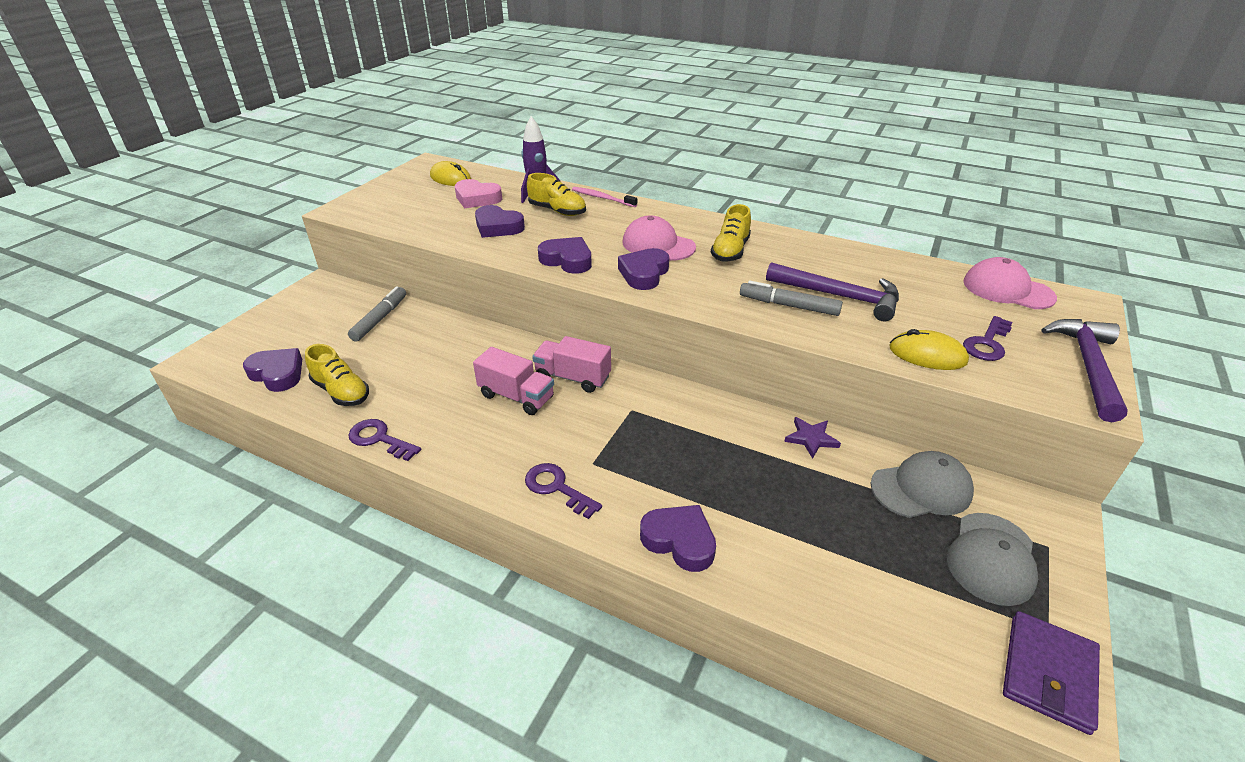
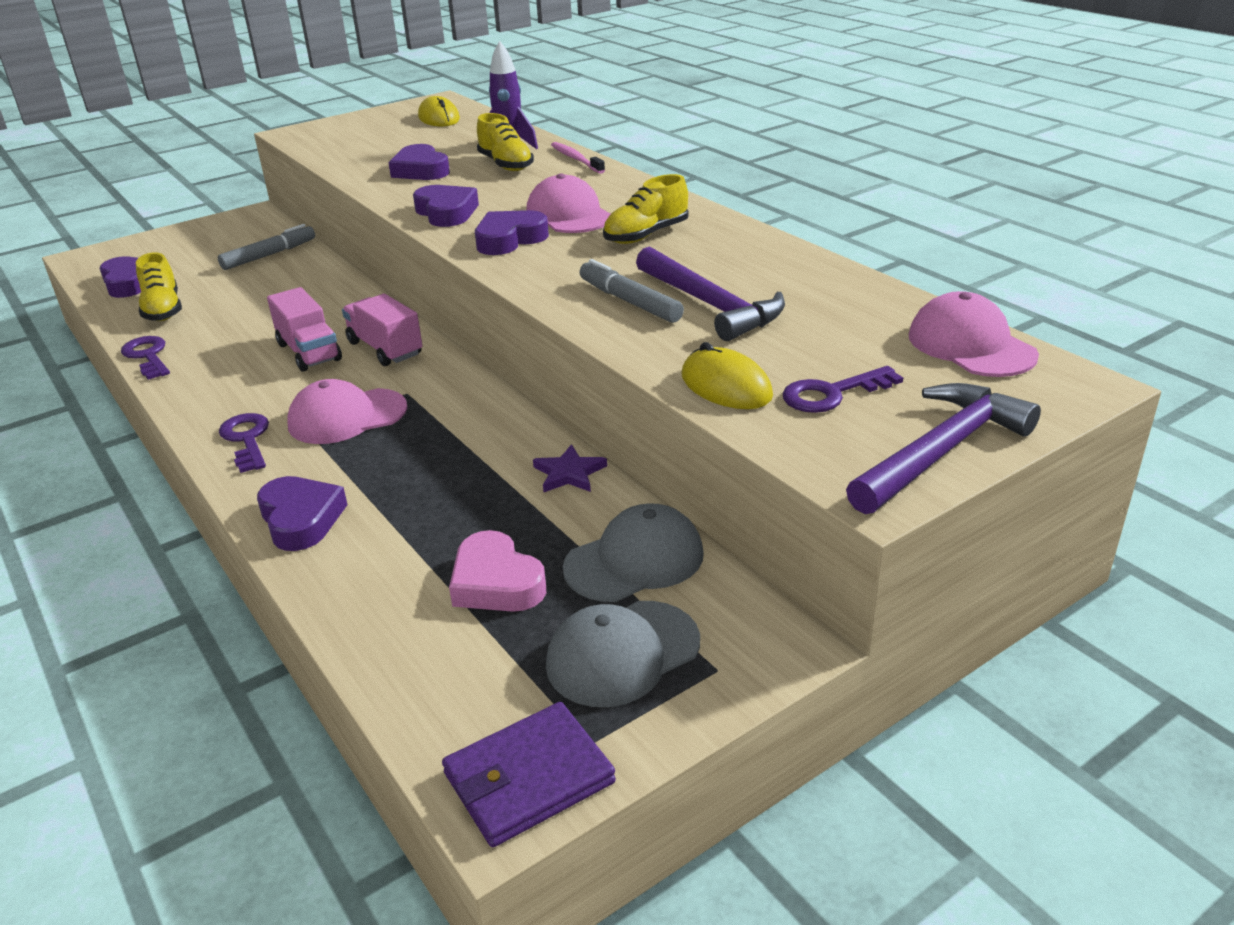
camera: 30 degrees right, 5 degrees down
pink heart [455,179,502,208] -> pink heart moved to [449,530,546,612]
grey cap [871,451,974,518] -> grey cap turned 45 degrees counterclockwise [563,503,704,602]
none -> pink cap [287,379,407,444]

